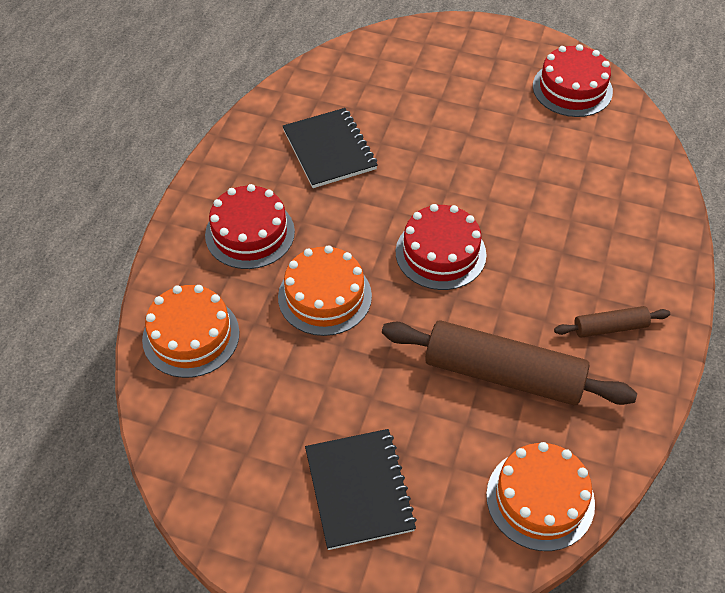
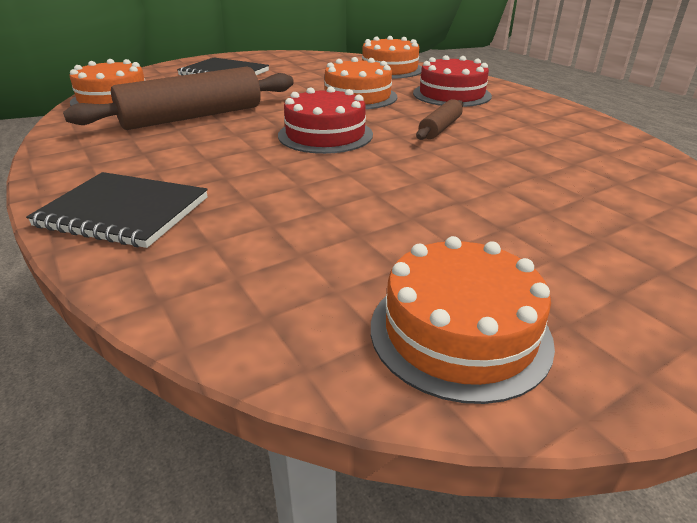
camera: 130 degrees right, 20 degrees down
black notebook [283,108,378,188] -> black notebook moved to [26,172,208,248]
red cake [533,44,613,117] -> orange cake [371,236,555,404]
brown rolling pin [554,306,670,338] -> brown rolling pin moved to [416,99,463,140]

